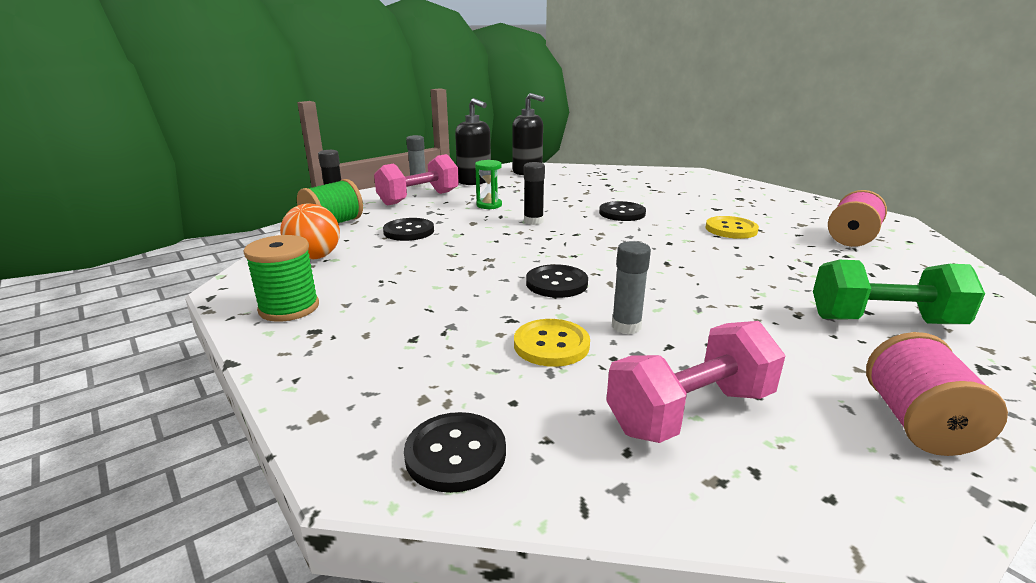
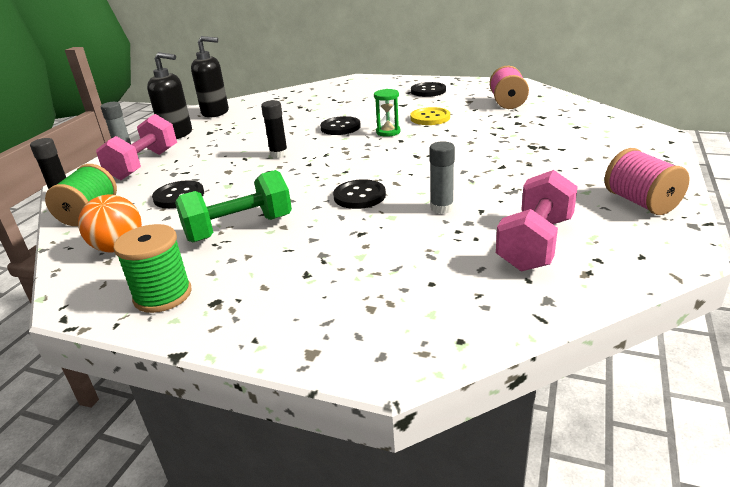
camera: 30 degrees left, 5 degrees up
black button [404,412,506,493] -> black button moved to [411,82,446,97]
green hourglass [475,160,502,209] -> green hourglass moved to [374,89,400,137]
yellow button [514,319,590,367] -> none
green dumbbell [813,260,985,324] -> green dumbbell moved to [175,170,292,242]

